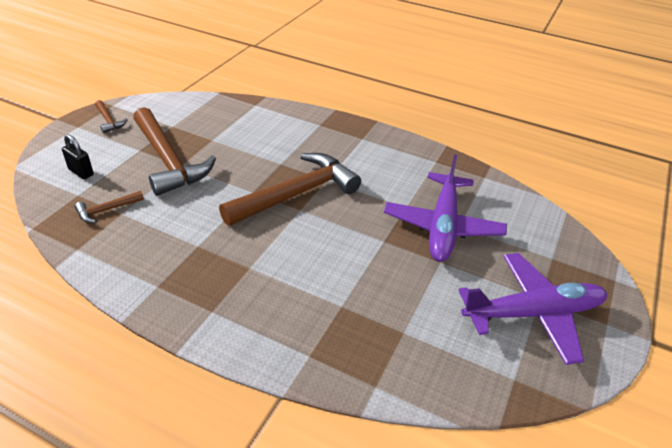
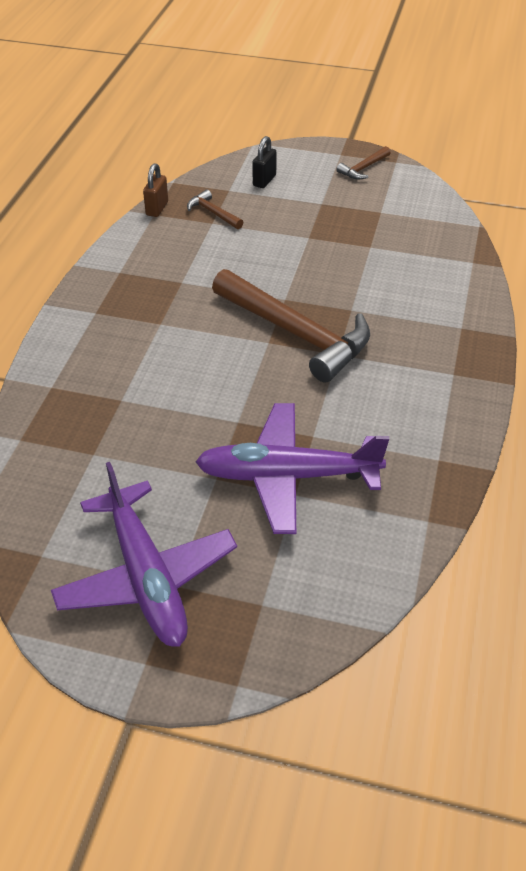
camera: 80 degrees right, 5 degrees up
brown hammer [133,107,216,196] -> none
none -> brown padlock [143,163,168,217]

